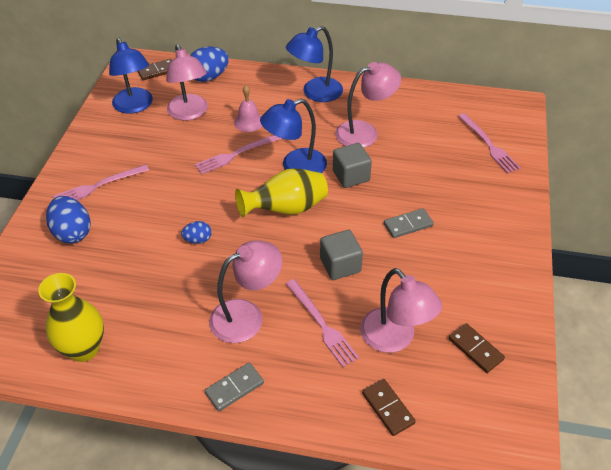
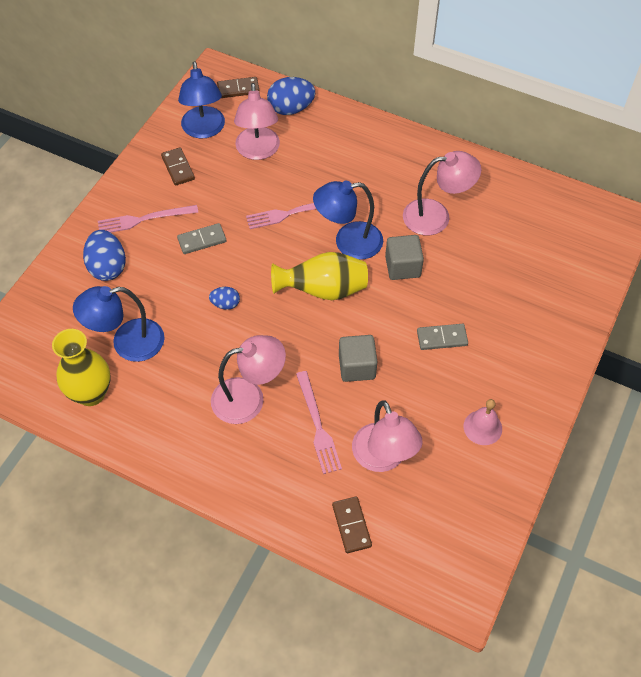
camera: 15 degrees right, 10 degrees up
grey domino [205,363,264,411] -> grey domino moved to [177,223,226,254]
pink bell [234,85,262,132] -> pink bell moved to [464,399,502,445]
blue lamp [286,26,343,102] -> blue lamp moved to [73,286,165,362]
brown domino [449,323,505,373] -> brown domino moved to [161,147,195,186]
pink fork [458,113,521,173] -> none

